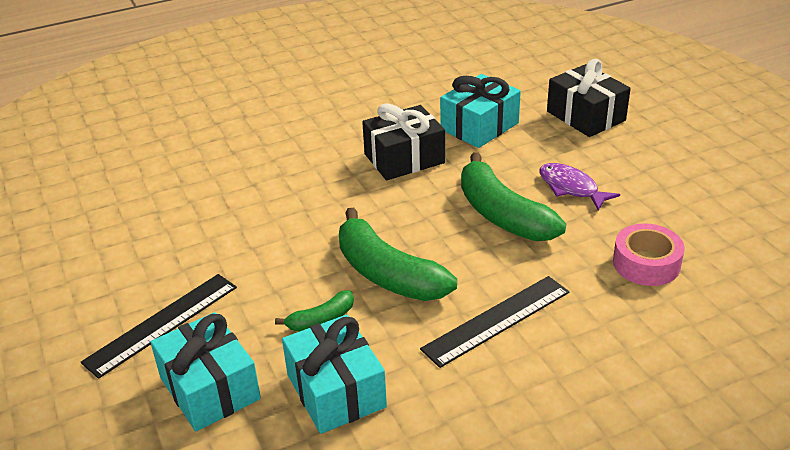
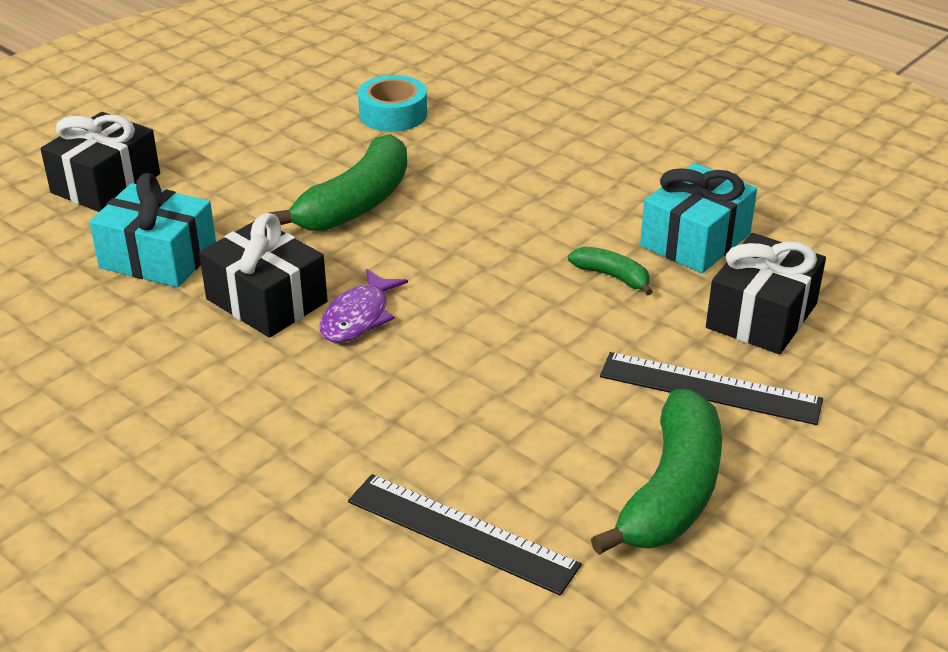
camera: 115 degrees left, 0 degrees up
turquoise gift [150,312,261,431] -> black gift [706,233,826,354]
green banana [339,208,457,301] -> green banana moved to [591,389,722,555]
black ruler [420,276,569,368] -> black ruler moved to [348,474,582,596]
purple fish [539,163,620,211] -> purple fish moved to [320,269,408,343]
pink tape [613,223,685,286] -> turquoise tape [358,75,427,132]

